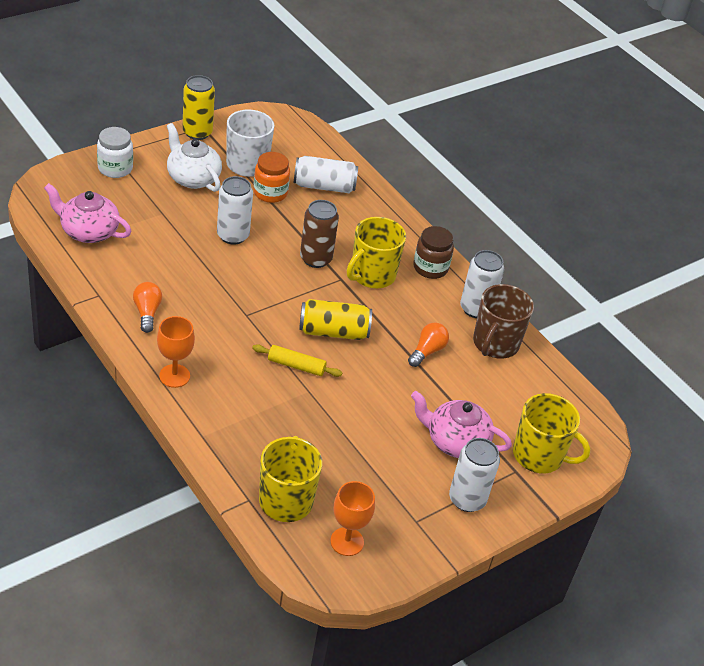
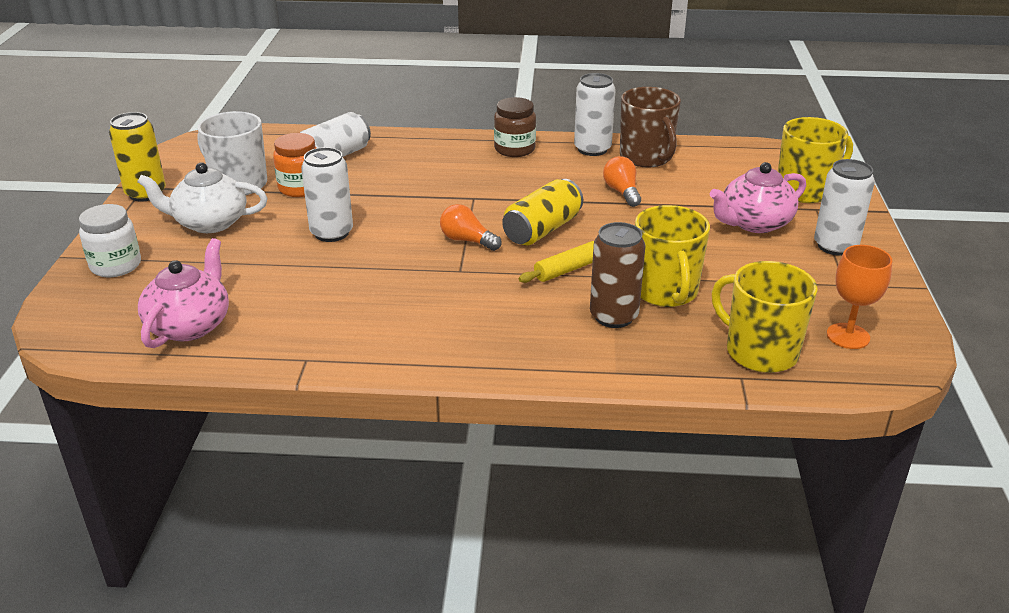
camera: 45 degrees left, 10 degrees down
pink teapot [44,183,132,243] -> pink teapot turned 135 degrees clockwise [138,238,229,348]
orange light bulb [133,282,162,333] -> orange light bulb moved to [440,204,502,251]
orange goblet [157,316,195,388] -> none
brown can [300,200,339,268] -> brown can moved to [590,222,646,328]
yellow mug [347,217,406,289] -> yellow mug moved to [635,205,710,307]

